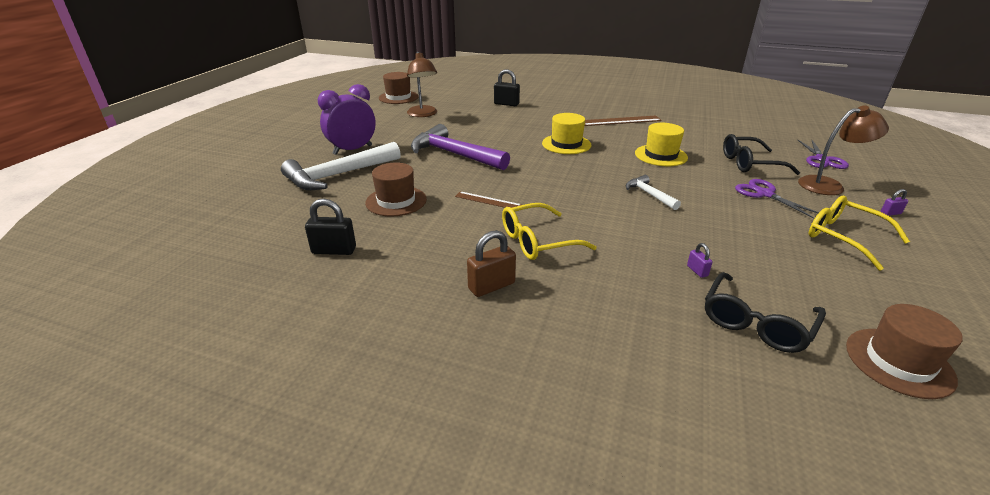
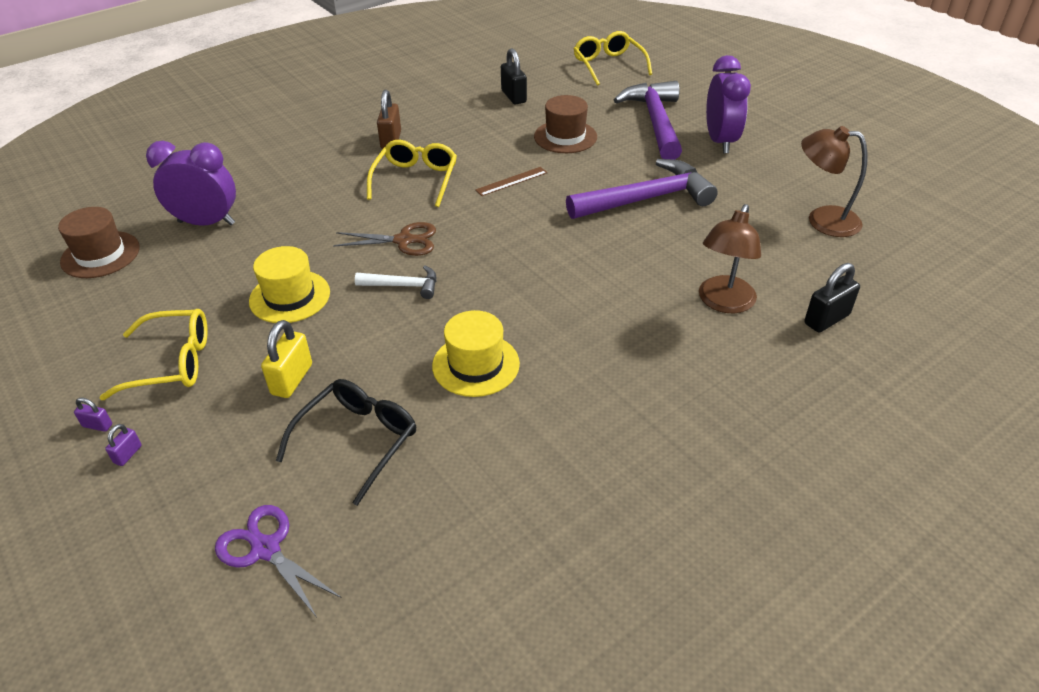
camera: 125 degrees right, 10 degrees up
white hammer [281,142,401,190] -> purple hammer [614,81,682,160]
black padlock [305,198,356,255] -> black padlock turned 60 degrees counterclockwise [501,48,527,104]
brown hat [379,72,419,104] -> none
yellow hat [542,113,591,154] -> yellow hat moved to [249,246,330,323]
brown ruler [585,116,662,126] -> none
purple padlock [687,243,713,278] -> purple padlock moved to [74,398,112,432]
black glasses [705,272,826,353] -> purple clock [146,141,236,226]
purple scissors [735,179,819,219] -> yellow padlock [261,320,312,398]
brown lamp [798,105,889,195] -> brown lamp moved to [699,204,761,313]
none -> brown scissors [333,222,436,256]
none -> yellow glasses [574,31,652,86]

